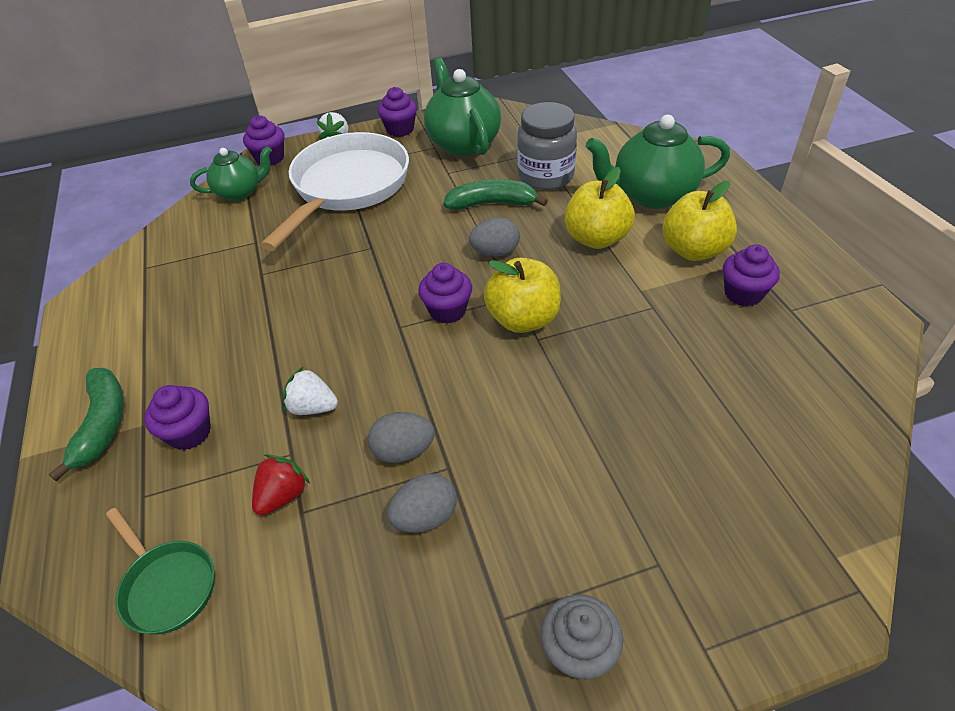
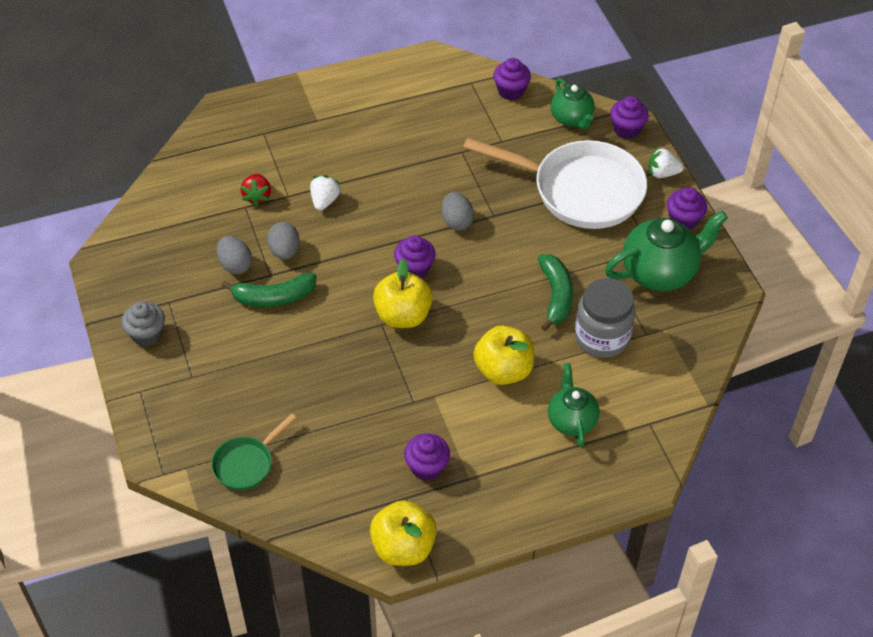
camera: 85 degrees right, 5 degrees up
green banana [49,368,124,481] -> green banana moved to [222,273,317,307]
green pan [106,508,215,635] -> green pan moved to [211,414,296,490]
purple cupcake [144,385,211,450] -> purple cupcake moved to [493,58,531,100]
red strawberry [252,454,310,516] -> red strawberry turned 60 degrees clockwise [240,174,271,207]
grey egg [469,217,520,257] -> grey egg moved to [441,192,474,231]
green teapot [586,115,730,209] -> green teapot [548,363,600,447], size x0.62
yellow apple [662,180,737,261] -> yellow apple moved to [370,500,437,566]

